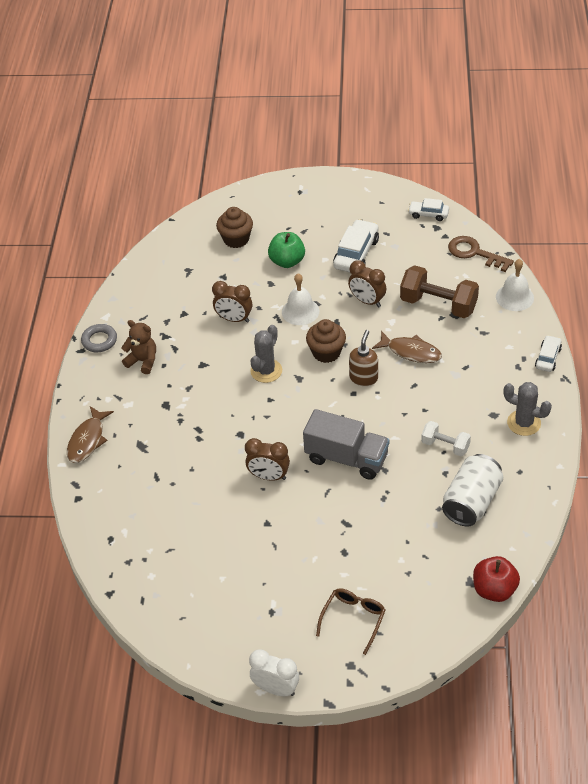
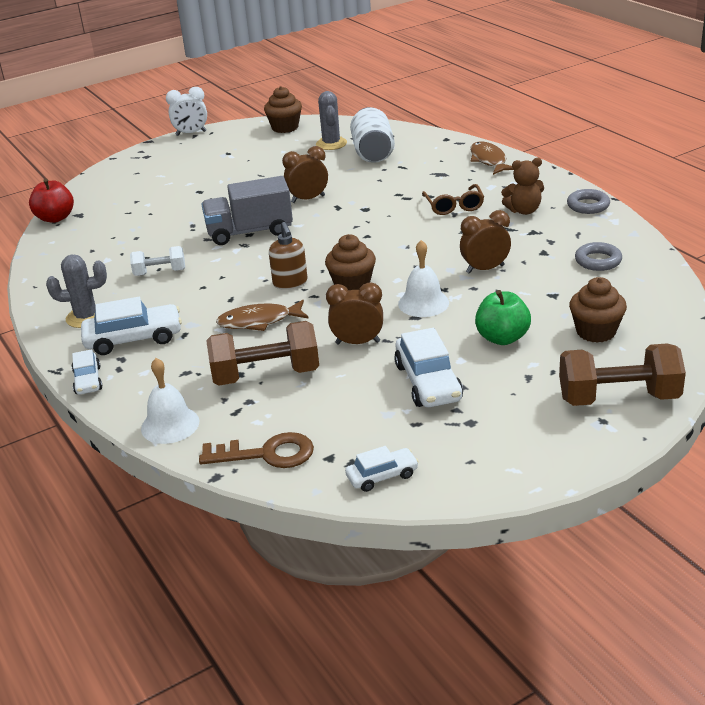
camera: 145 degrees right, 15 degrees down
grey cactus [250,325,282,383] -> grey cactus moved to [316,91,347,150]
brown glasses [316,588,386,655] -> brown glasses moved to [422,184,484,215]
white can [442,454,503,527] -> white can moved to [350,107,395,163]
none -> white car [81,297,182,355]
none -> brown cupcake [264,86,302,133]
none -> brown dumbbell [559,343,686,406]
none -> grey ring [575,242,622,271]

